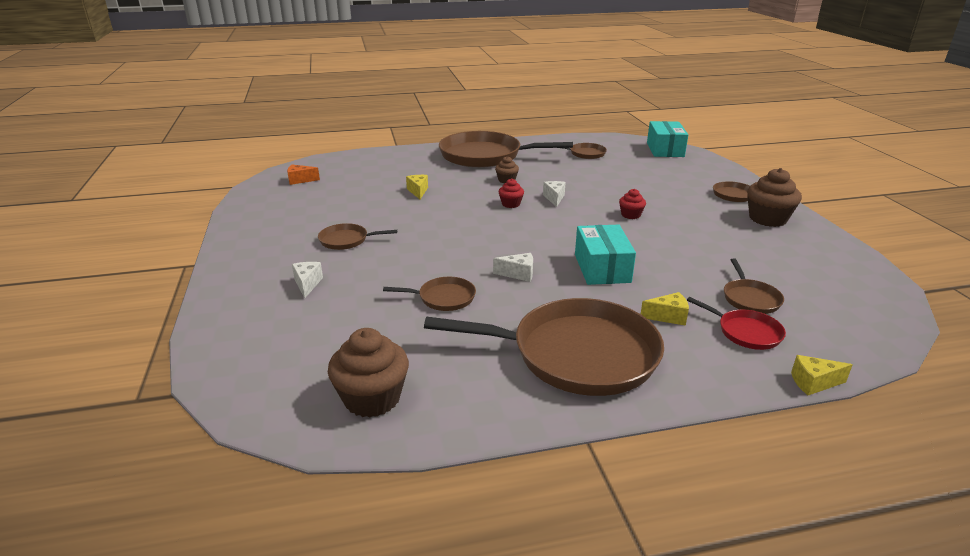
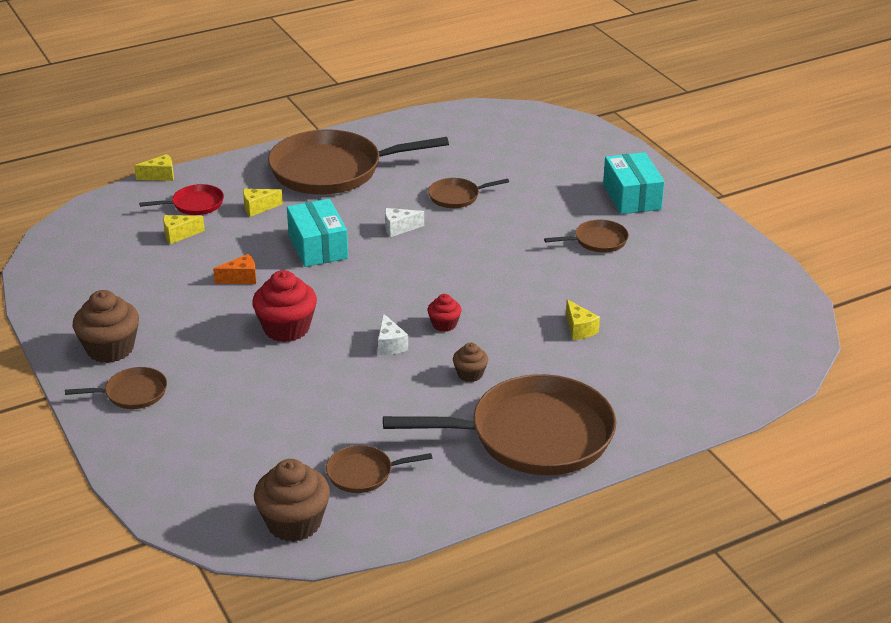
camera: 165 degrees right, 5 degrees up
orange cheese [287,165,320,185] -> orange cheese moved to [213,254,256,284]
white cheese [292,262,323,298] -> none
brown cupcake [328,328,409,418] -> brown cupcake moved to [254,459,330,542]
red cupcake [619,189,646,219] -> red cupcake [252,270,317,342], size x1.87
turquoise box [647,121,688,157] -> turquoise box moved to [603,152,664,214]
red pan [687,297,786,350] -> red pan turned 135 degrees clockwise [139,184,224,215]
brown pan [724,258,784,314] -> yellow cheese [163,215,205,244]

